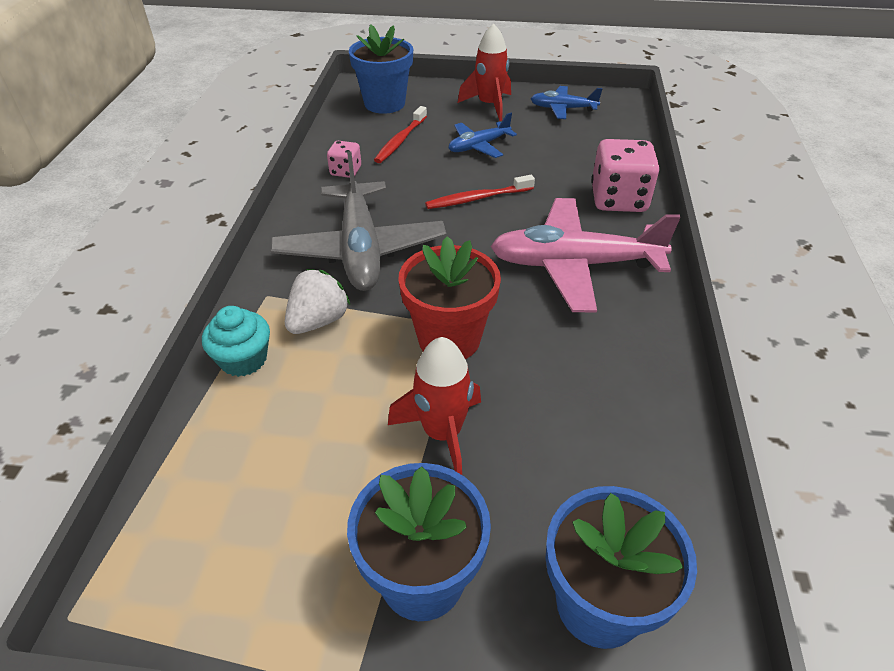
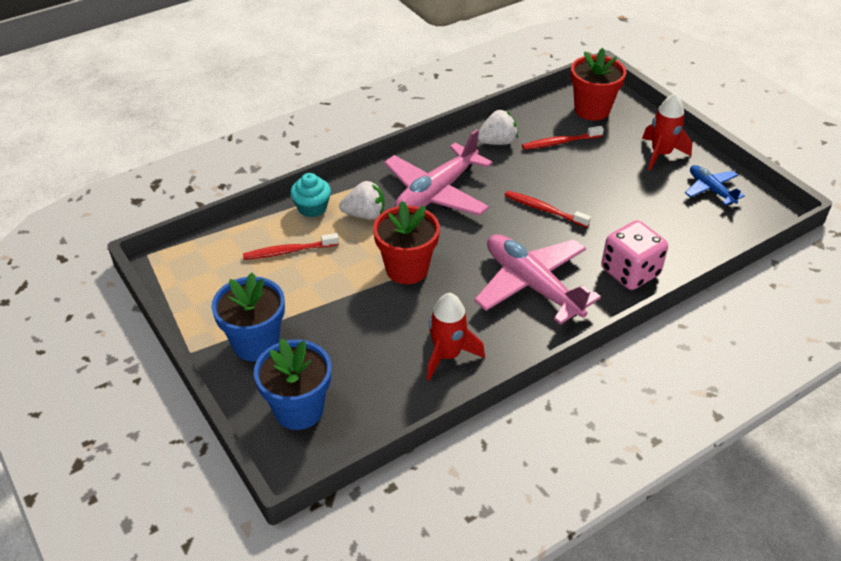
camera: 50 degrees right, 0 degrees up
grey plane [271,151,446,291] -> pink plane [384,129,493,216]
pink dice [327,141,361,178] -> white strawberry [478,110,518,145]
blue flower pot [349,24,413,114] -> red flower pot [571,48,626,121]
red rocket [388,337,481,475] -> red rocket moved to [427,293,485,381]
blue plane [449,113,517,158] -> none
none -> red toothbrush [243,233,339,260]

